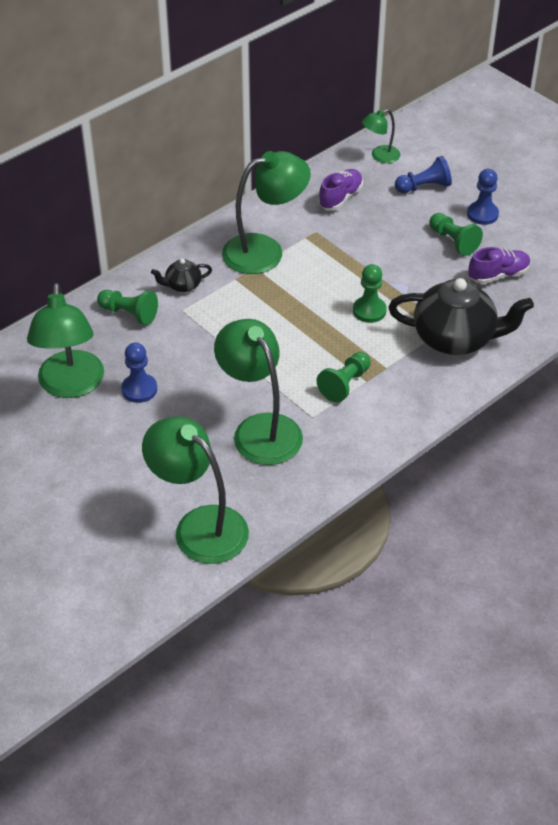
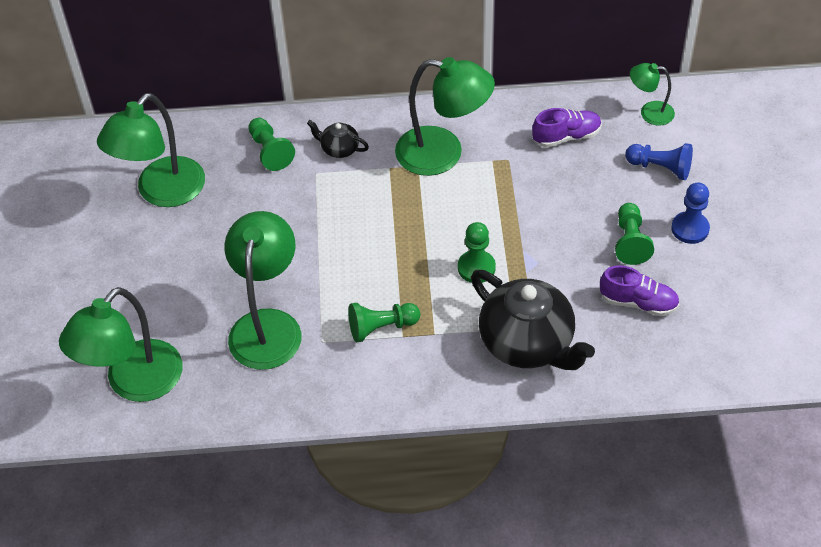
camera: 40 degrees right, 5 degrees up
blue pawn [121,343,157,403] -> none
green lamp [142,417,249,564] -> green lamp turned 135 degrees counterclockwise [59,287,183,402]

